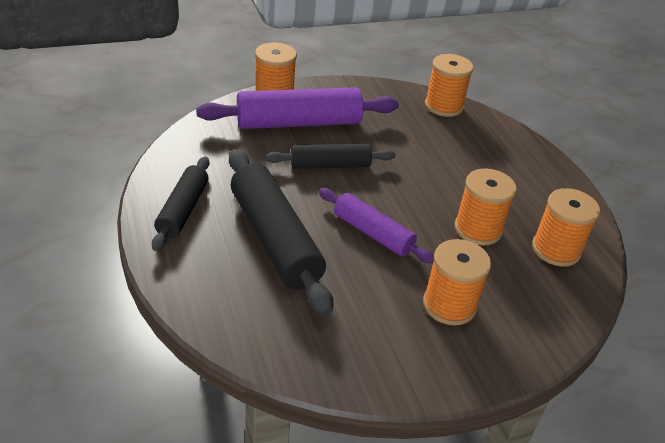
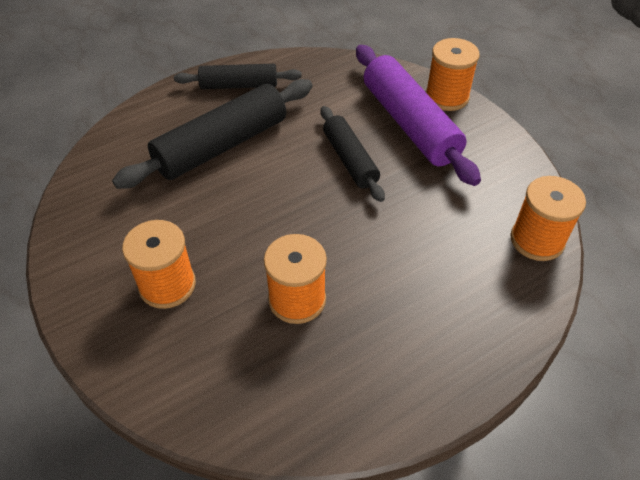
camera: 80 degrees right, 10 degrees up
purple rolling pin [319,188,434,264] -> none
orange spool [532,188,600,267] -> none

